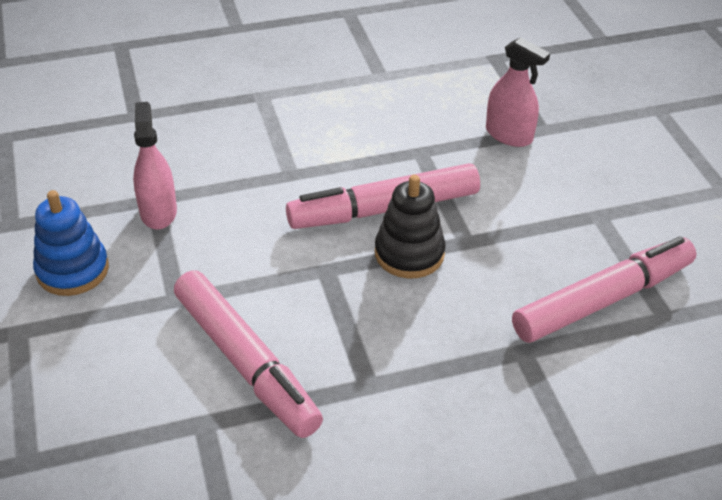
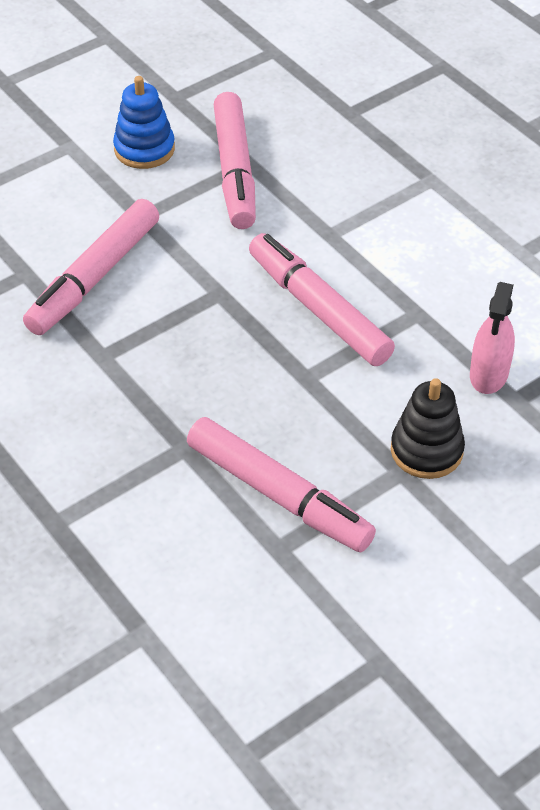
camera: 70 degrees right, 5 degrees up
pink spray bottle [133,102,177,229] -> pink marker [213,92,256,229]
black stacking toy [375,175,446,278] -> black stacking toy moved to [391,378,465,479]

